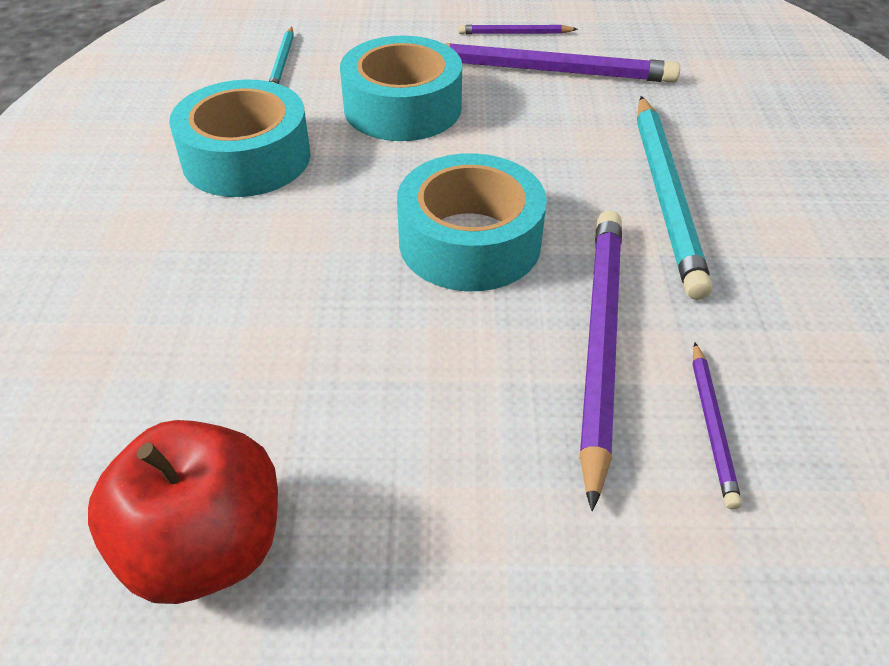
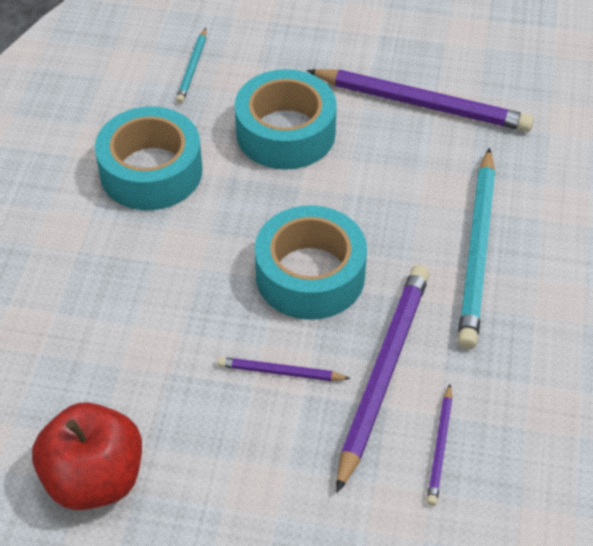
camera: 10 degrees right, 5 degrees up
purple pencil [458,25,578,34] -> purple pencil moved to [217,357,351,381]

